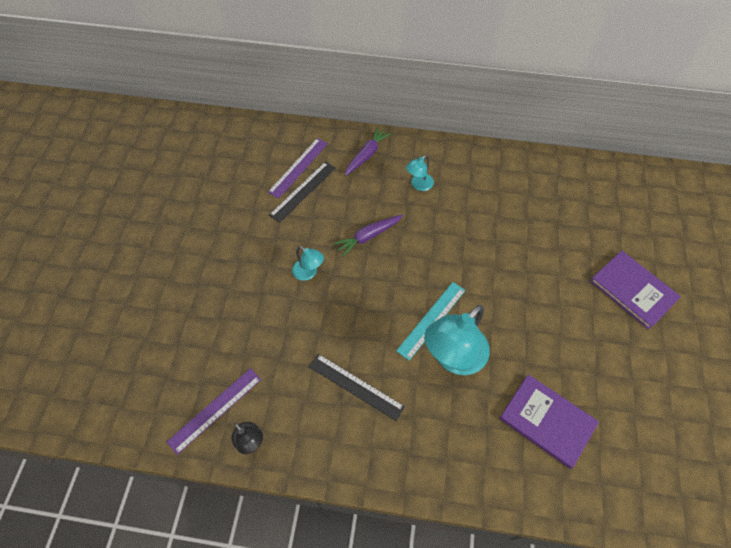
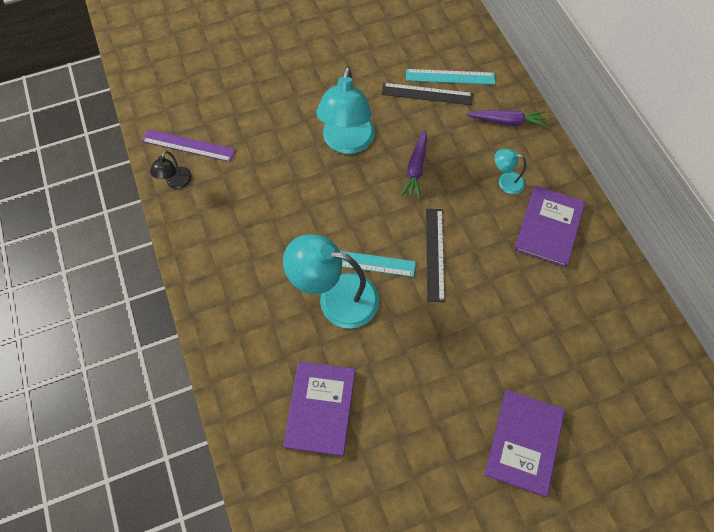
camera: 60 degrees right, 5 degrees up
purple ruler [268,138,328,199] -> turquoise ruler [406,69,495,85]
turquoise lamp [292,246,324,281] -> turquoise lamp [316,66,375,154], size x2.07
black ruler [309,354,405,421] -> black ruler moved to [426,209,445,302]
purple carrot [334,215,403,257] -> purple carrot turned 105 degrees counterclockwise [401,129,427,200]
none -> purple book [514,186,585,268]

